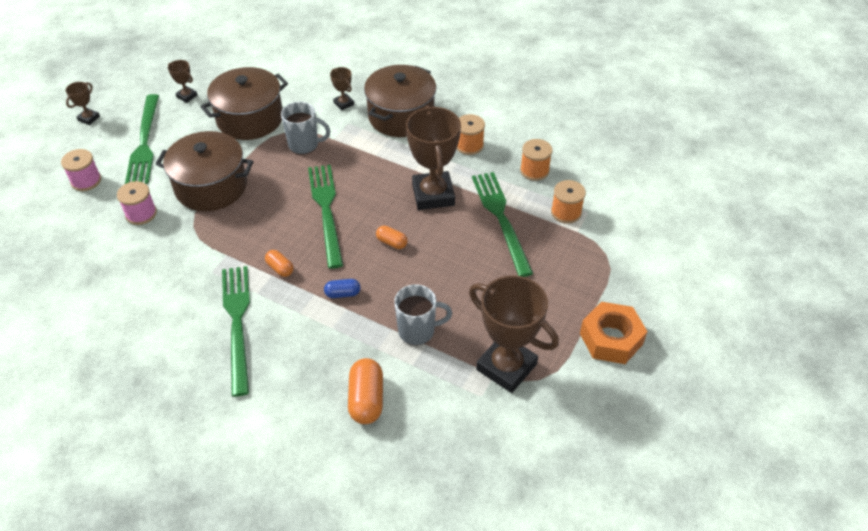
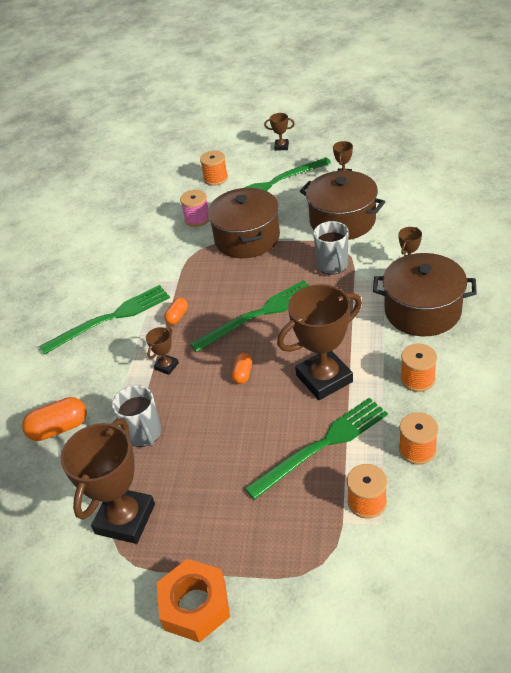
camera: 75 degrees right, 5 degrees down
pink spool [61,149,101,191] -> orange spool [200,150,228,186]
blue capsule [324,279,360,298] -> brown trophy [146,327,179,375]

